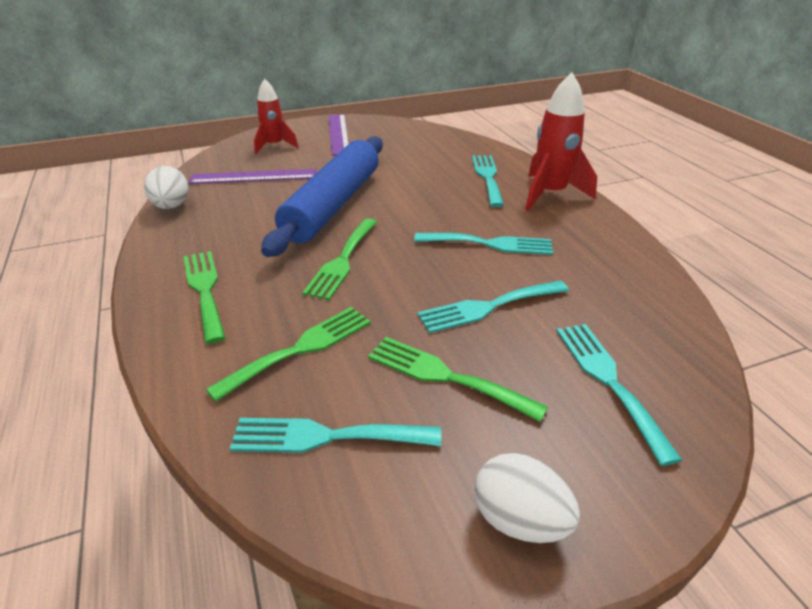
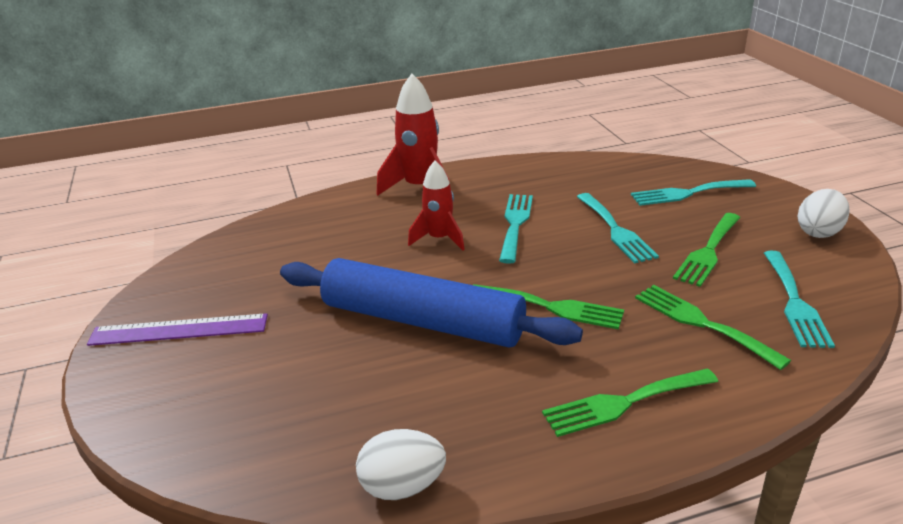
camera: 85 degrees left, 5 degrees down
purple ruler [189,169,316,184] -> none
red rocket [254,79,298,154] -> red rocket moved to [408,161,465,251]
turquoise fork [472,155,504,207] -> none

